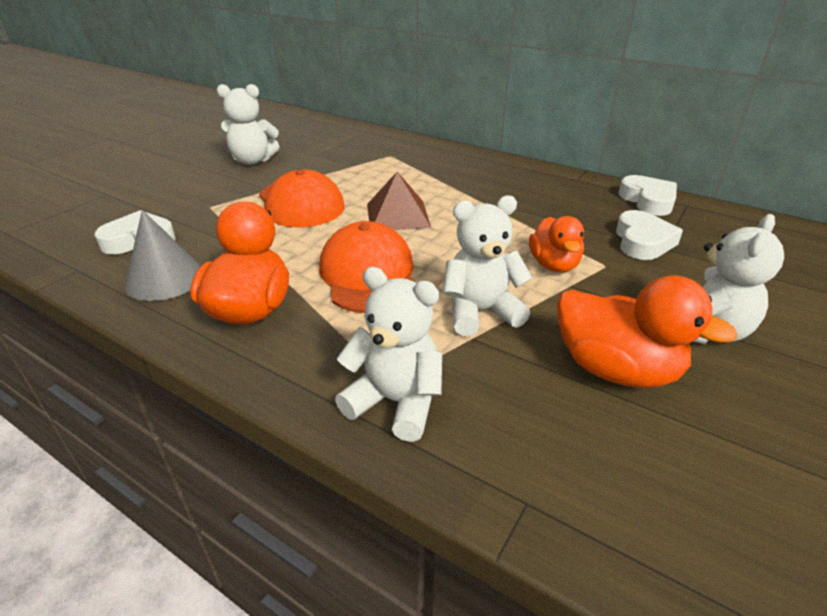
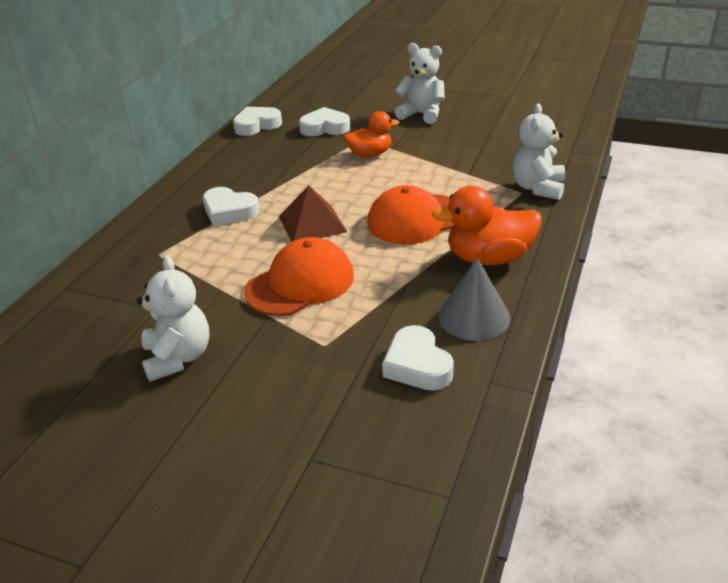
camera: 100 degrees left, 0 degrees up
white teddy bear [443,195,533,336] -> none
orange duck [557,275,738,388] -> none
none -> white heart [203,187,260,226]

